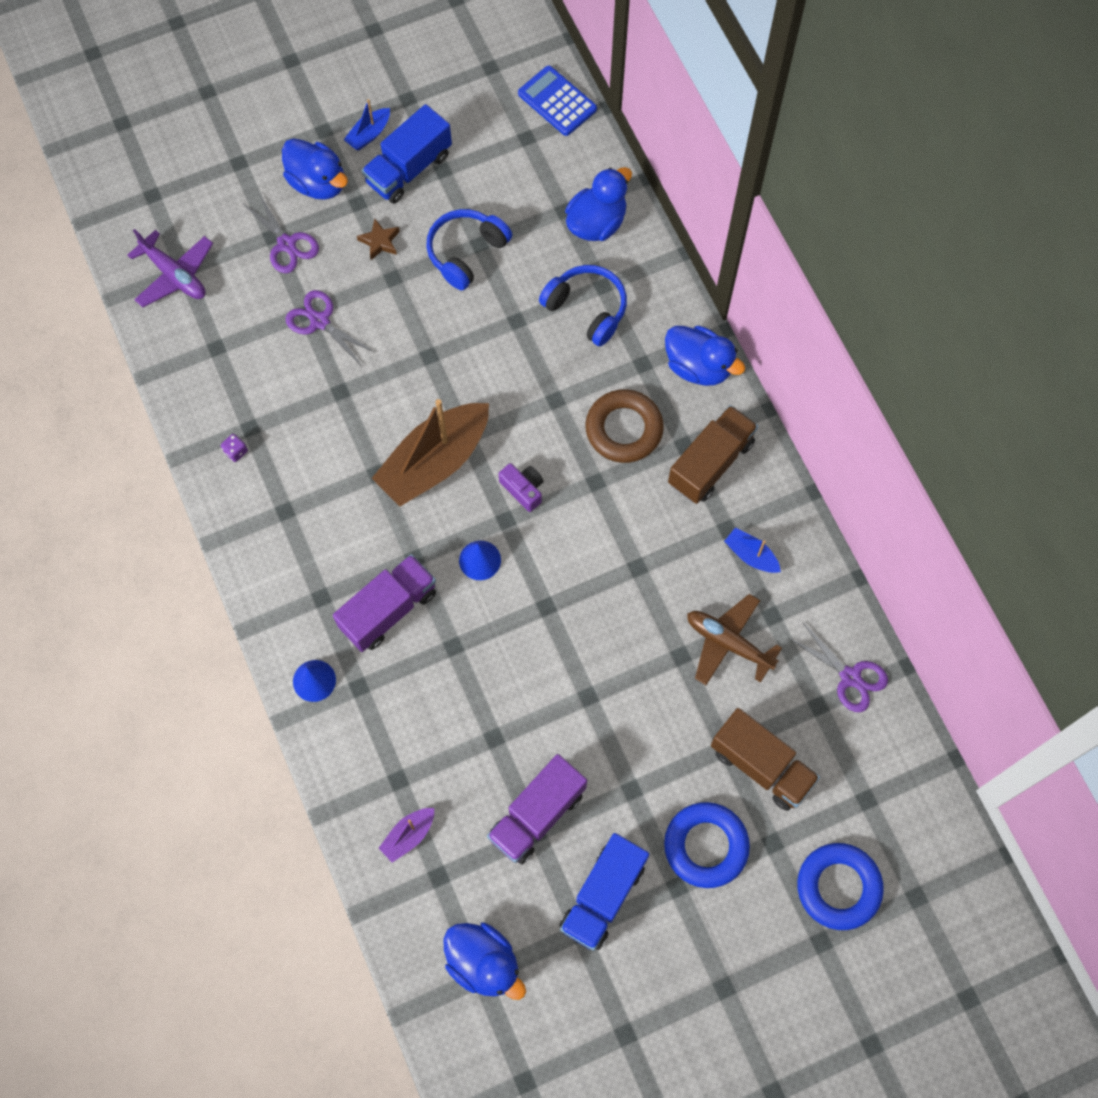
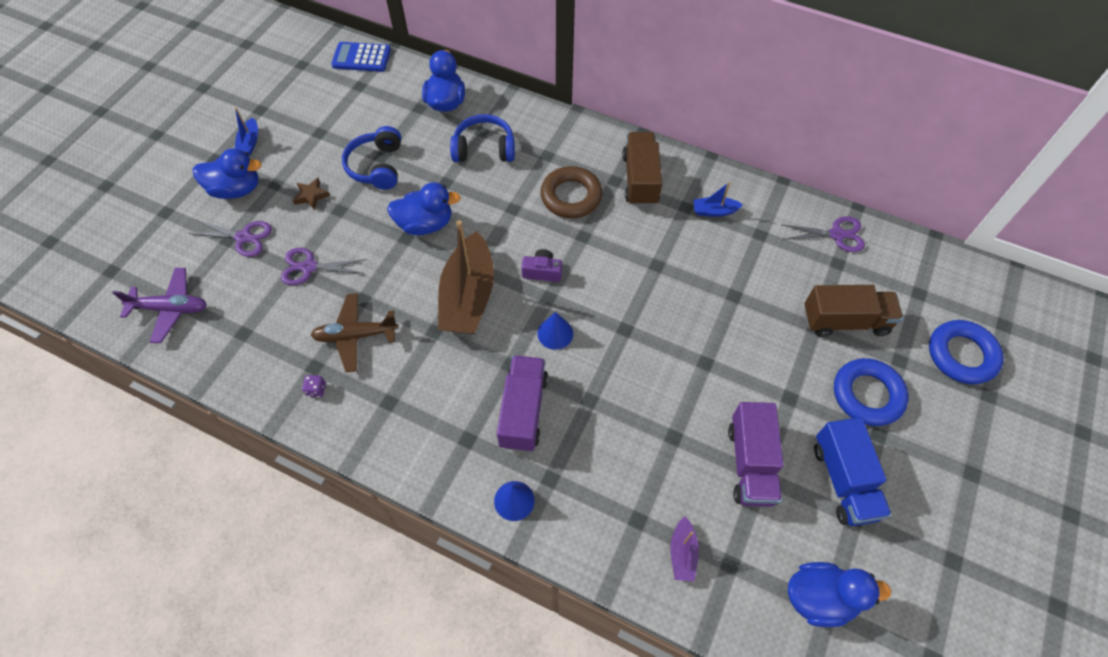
camera: 40 degrees left, 10 degrees down
blue truck [362,104,452,204] -> none
blue duck [665,326,745,386] -> blue duck moved to [387,182,461,235]
brown plane [687,594,782,685] -> brown plane moved to [311,293,398,372]

